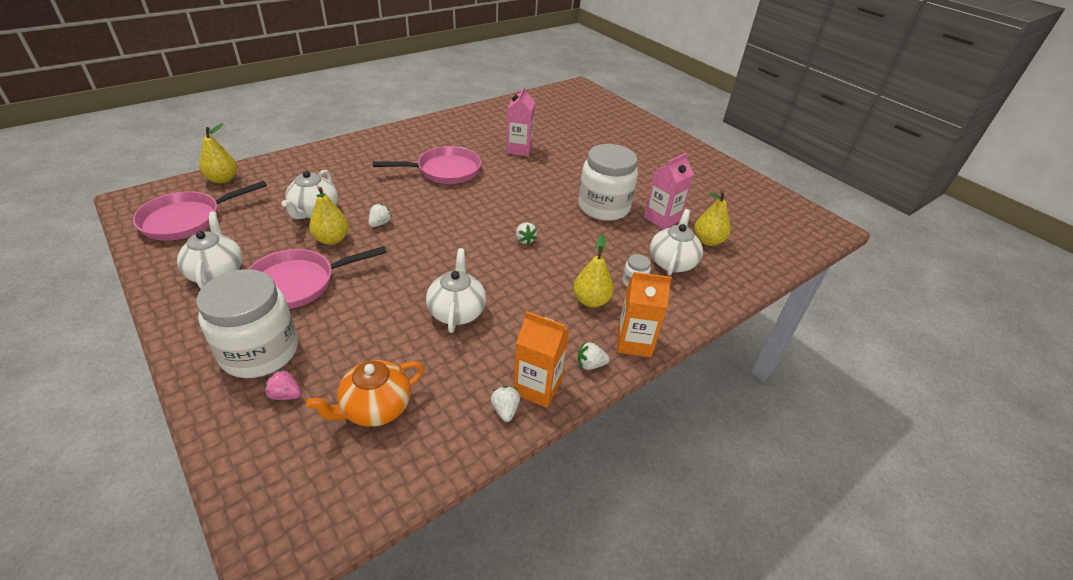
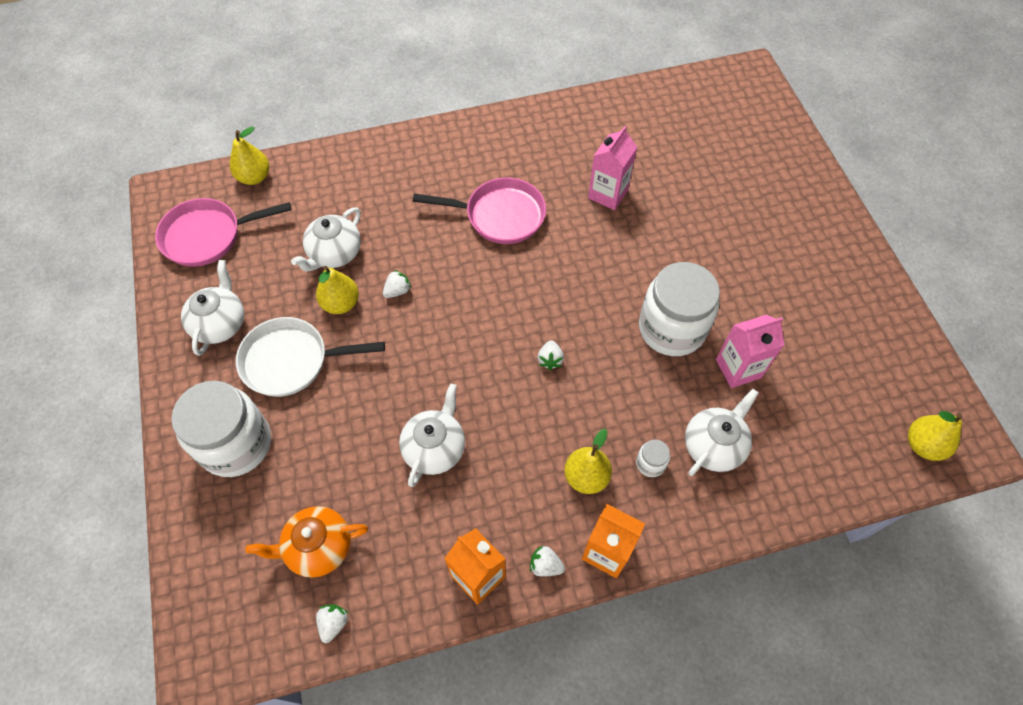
camera: 25 degrees right, 20 degrees up
pink pan [249,246,387,309] -> white pan [236,317,385,397]
pink strawberry [264,369,302,400] -> none
white strawberry [490,386,520,422] -> white strawberry moved to [316,604,348,643]
yellow pear [694,191,731,246] -> yellow pear moved to [908,411,962,461]

